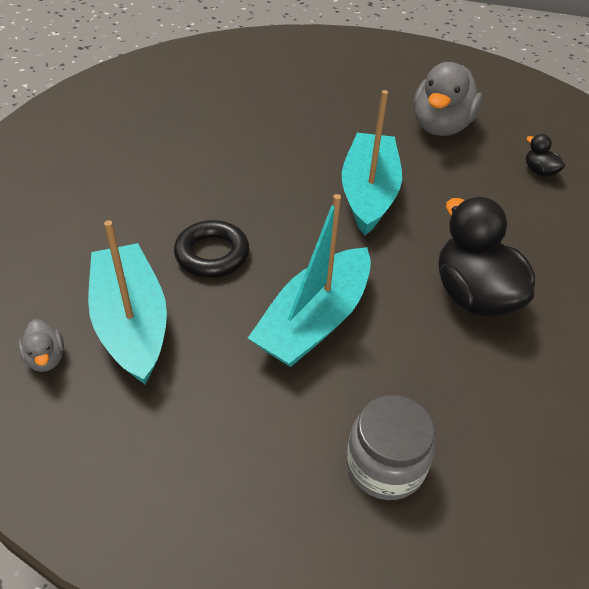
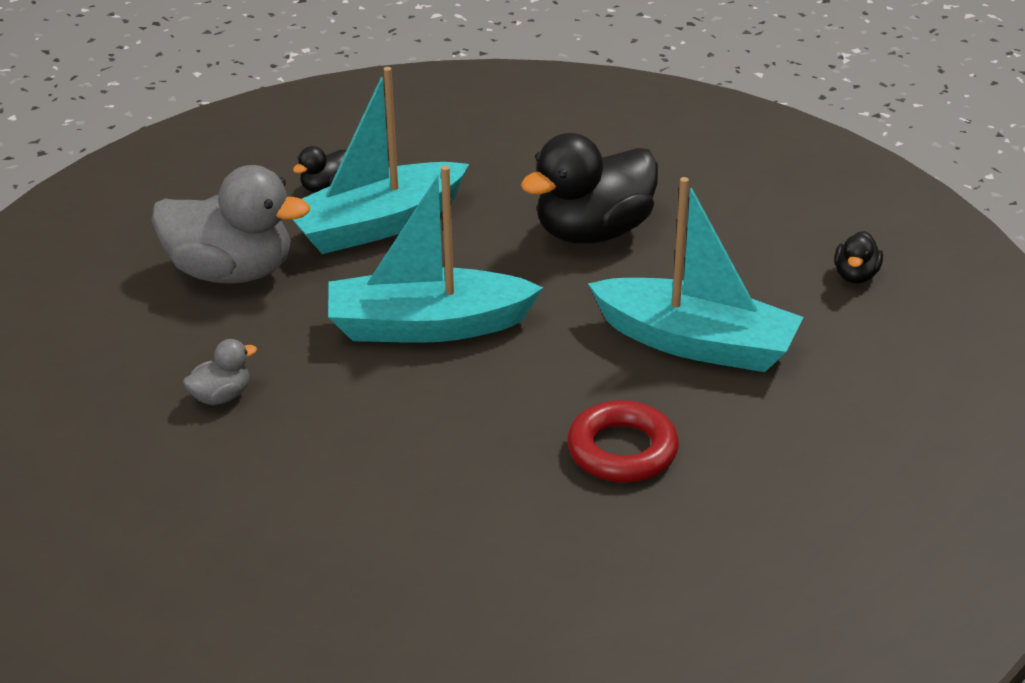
camera: 100 degrees left, 10 degrees down
grey duck [18,319,64,372] -> grey duck moved to [183,339,257,405]
turquoise boat [88,220,167,384] -> turquoise boat moved to [292,67,469,254]
black ring [174,220,249,278] -> red ring [567,400,679,483]
grey jar [346,395,435,500] -> black duck [834,231,883,284]

